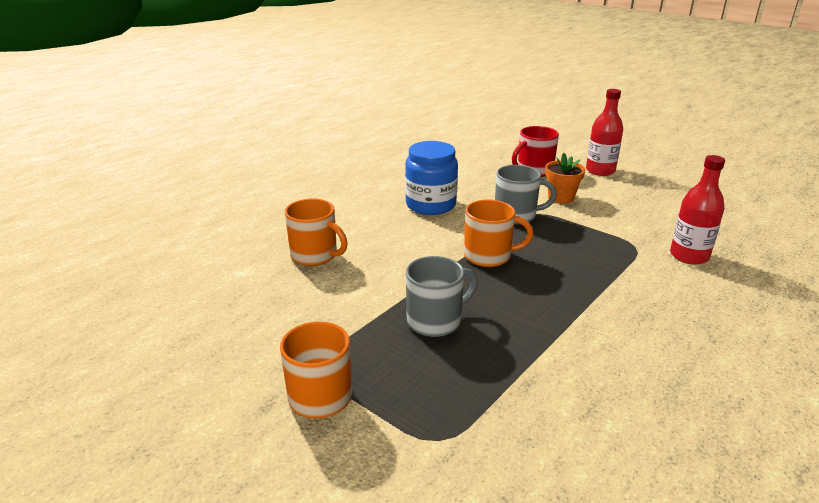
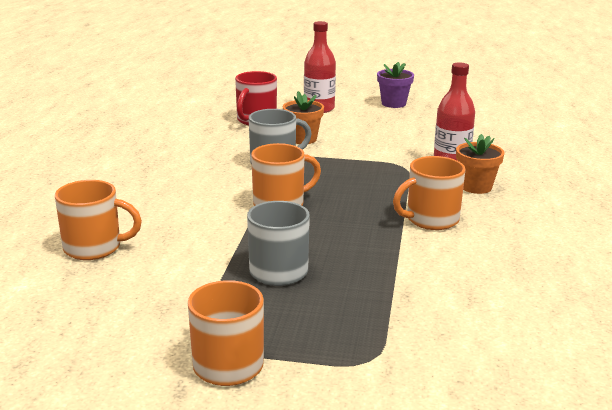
camera: 30 degrees left, 5 degrees down
blue jar [405,141,458,215] -> none
none -> purple flower pot [377,62,414,108]
none -> orange mug [393,156,466,230]
none -> orange flower pot [456,134,504,194]

